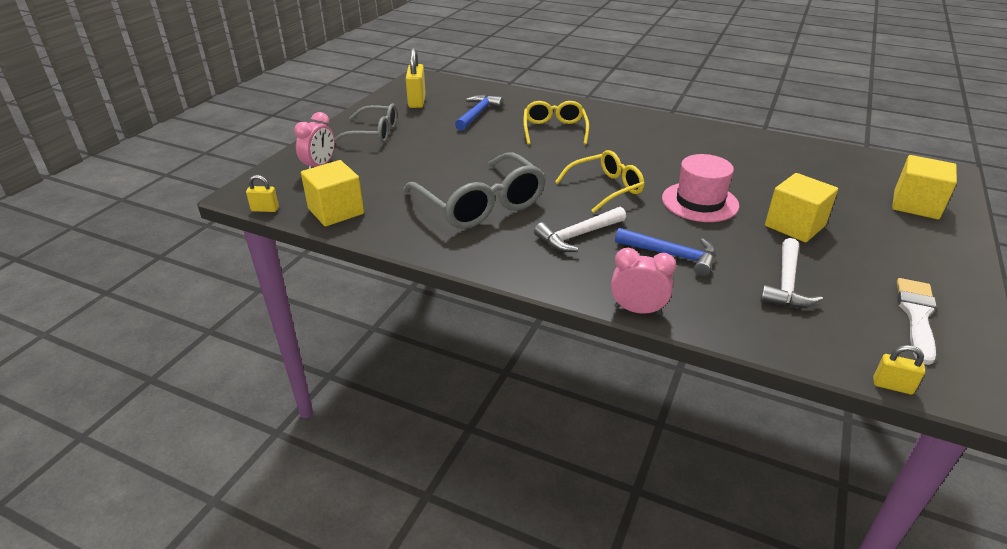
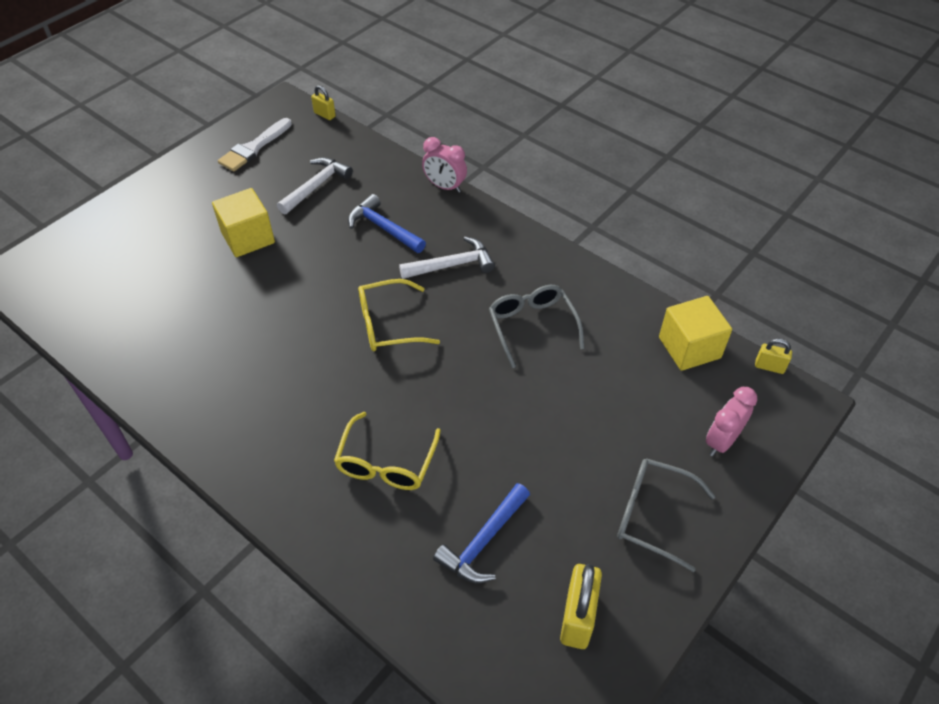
camera: 165 degrees left, 15 degrees up
grey glasses [403,152,546,229] -> grey glasses [489,285,584,368], size x0.63
pink hat [662,154,739,222] -> none
yellow cube [892,155,957,219] -> none

